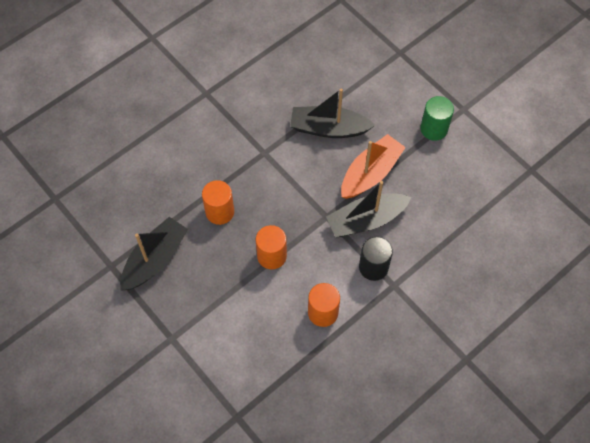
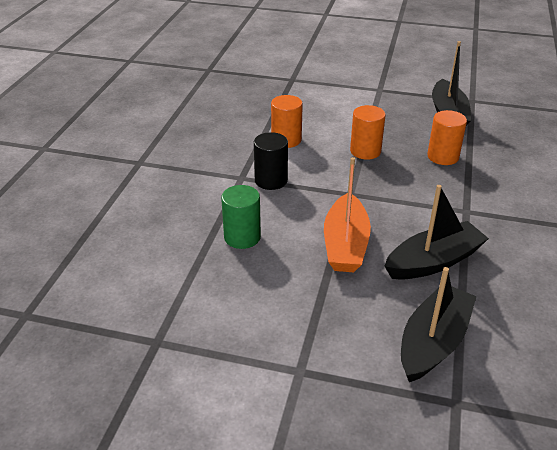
camera: 145 degrees right, 25 degrees down
black boat [326,181,411,237] -> black boat moved to [401,267,477,382]
green cylinder [420,96,454,141] -> green cylinder moved to [221,185,261,249]

